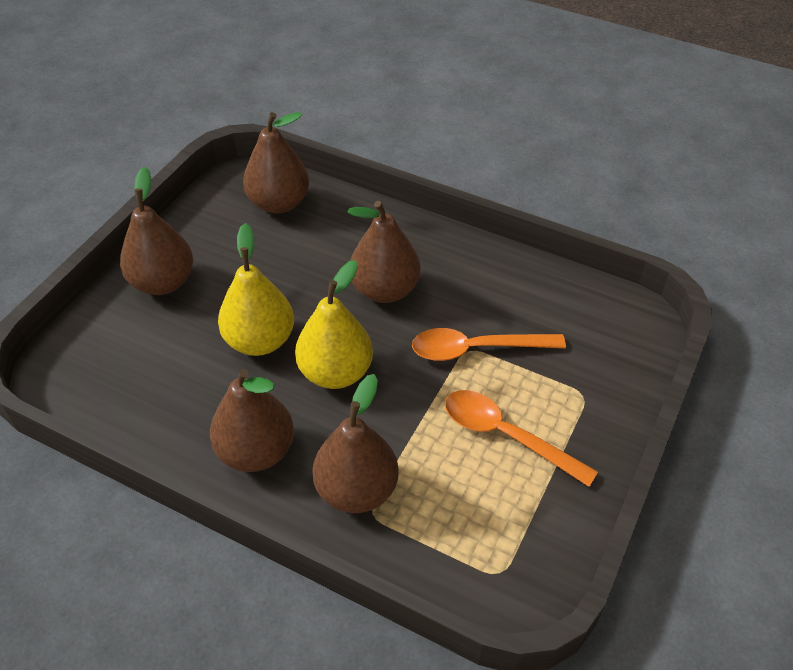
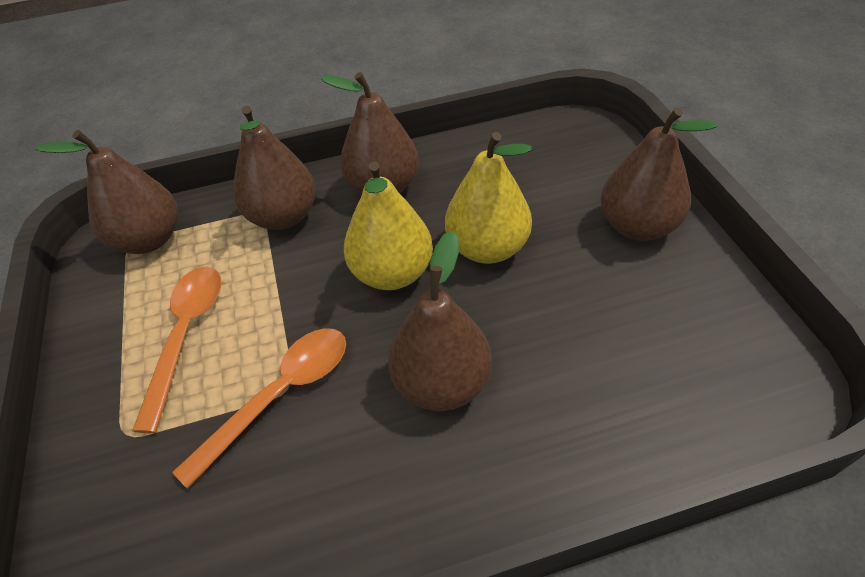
camera: 140 degrees right, 0 degrees up
brown pear [243,112,309,213] -> brown pear moved to [35,130,178,254]
orange spoon [445,390,598,487] -> orange spoon turned 75 degrees counterclockwise [132,267,222,433]

